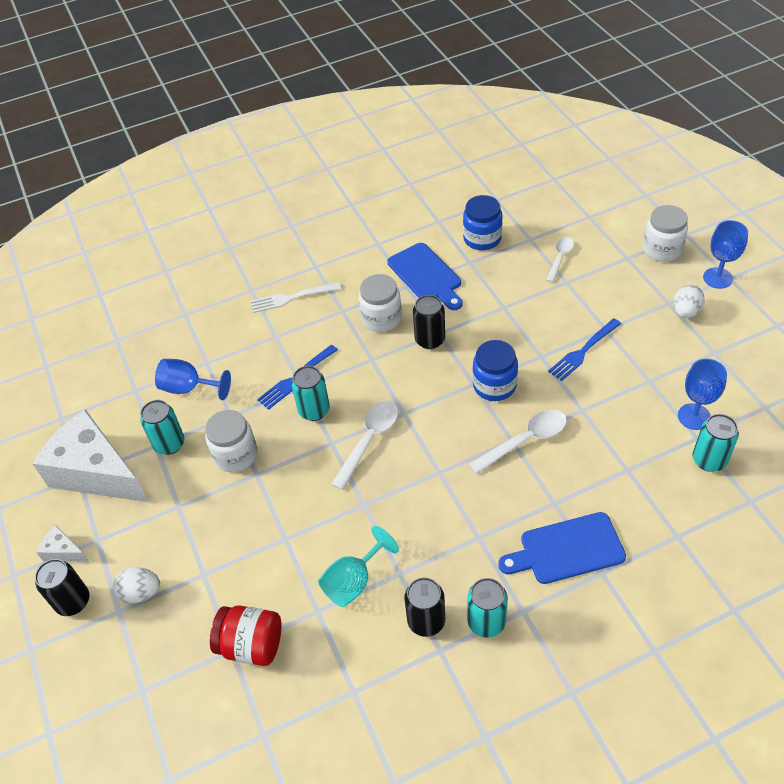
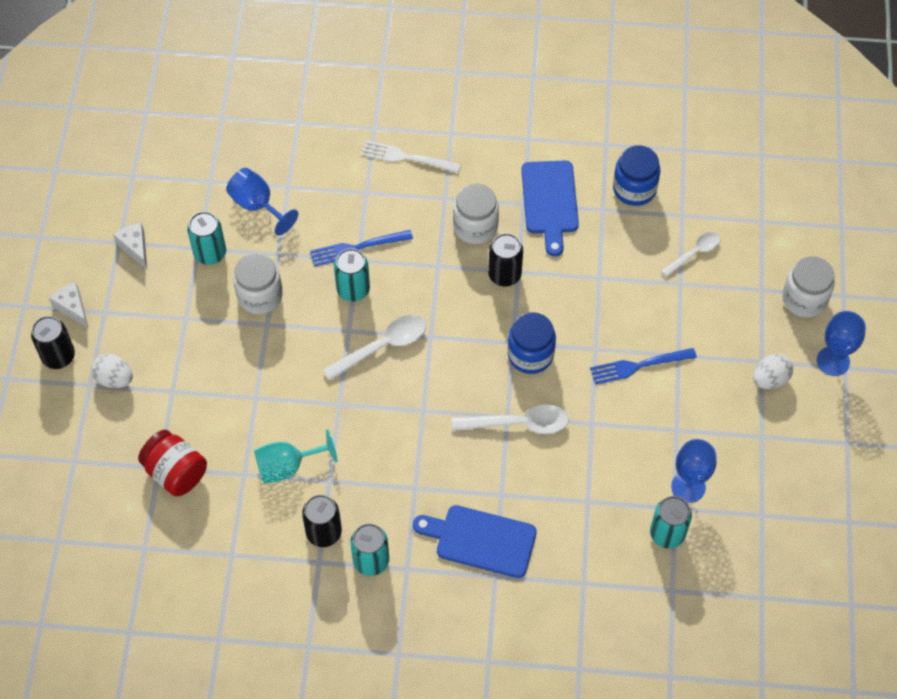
camera: 25 degrees right, 10 degrees up
white cheese [32,409,150,503] -> white cheese [113,223,147,269], size x0.42

